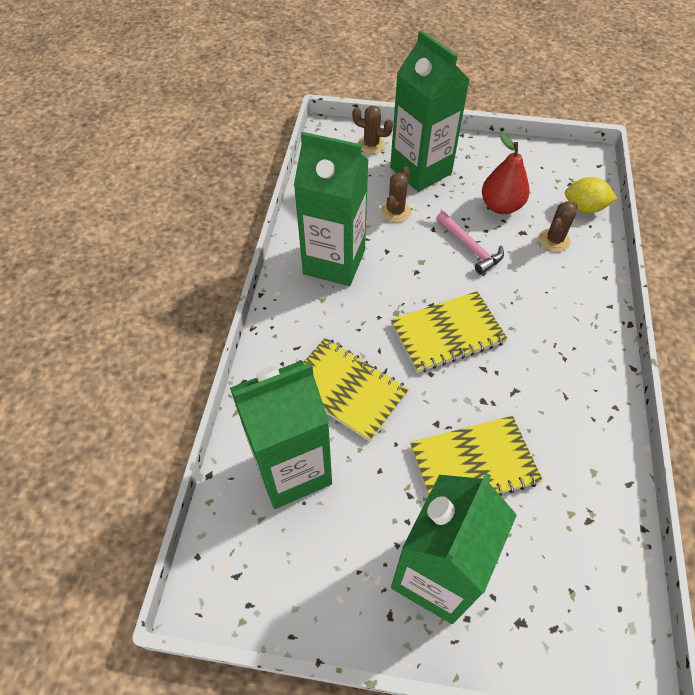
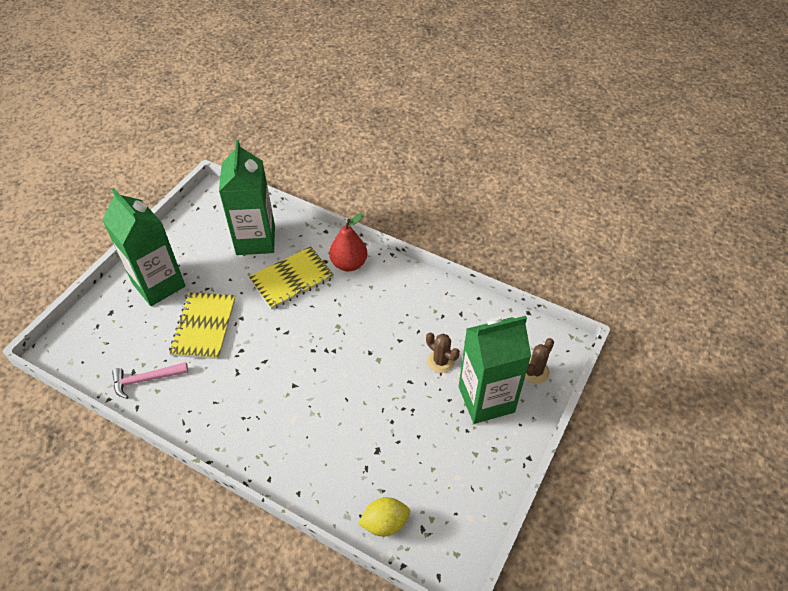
camera: 110 degrees right, 5 degrees down
green carton [294,132,369,286] -> none
yellow notebook [391,291,508,373] -> none
pink hammer [436,211,504,275] -> pink hammer moved to [112,362,188,399]
red pear [482,133,530,214] -> red pear moved to [329,214,367,271]
brown cactus [539,201,578,252] -> none
yellow lemon [565,177,617,213] -> yellow lemon turned 45 degrees clockwise [358,497,410,537]

